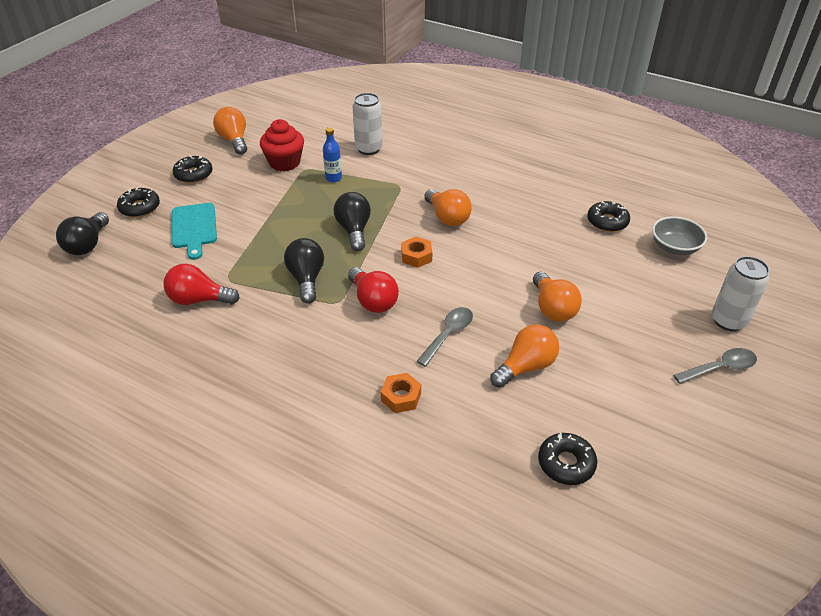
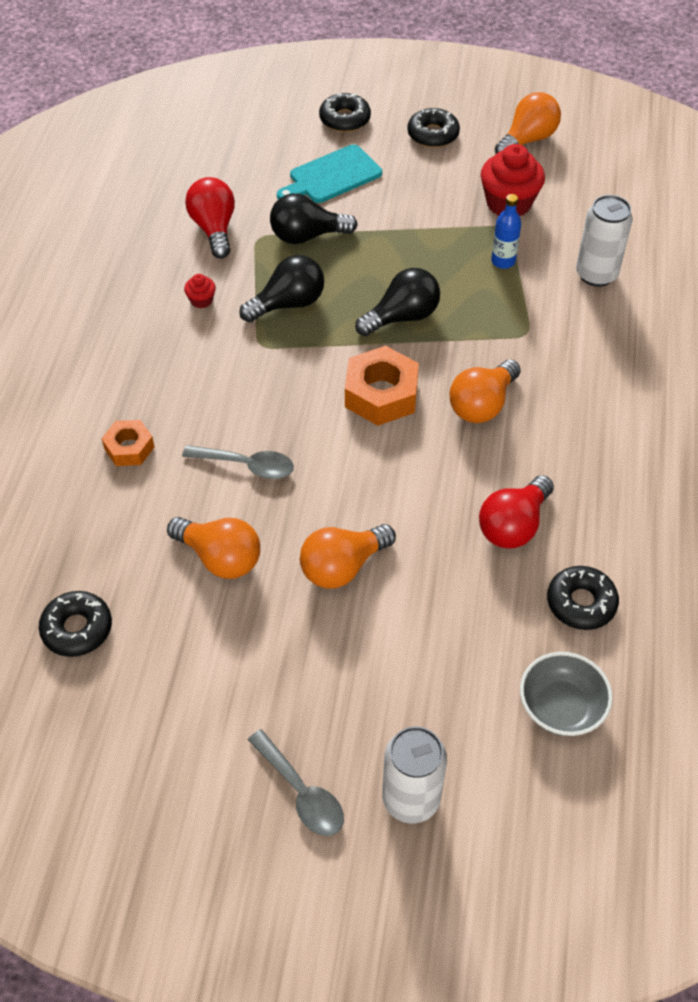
camera: 70 degrees right, 10 degrees up
black light bulb [56,212,109,255] -> black light bulb moved to [270,193,357,244]
red light bulb [348,267,399,313] -> red light bulb moved to [479,475,554,549]
orange nut [401,236,432,268] -> orange nut [345,346,419,426], size x1.66
none -> red cupcake [184,274,216,308]

